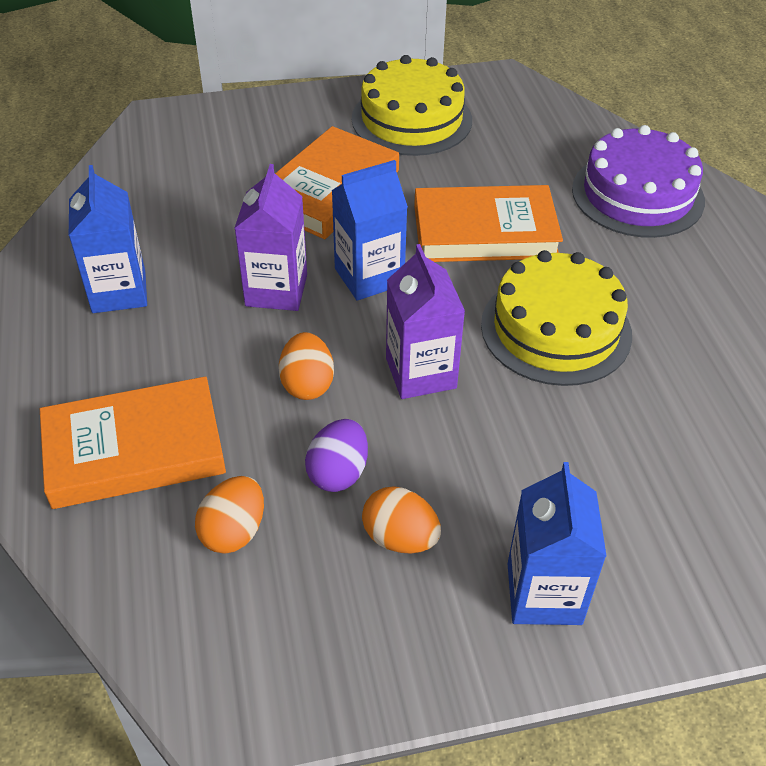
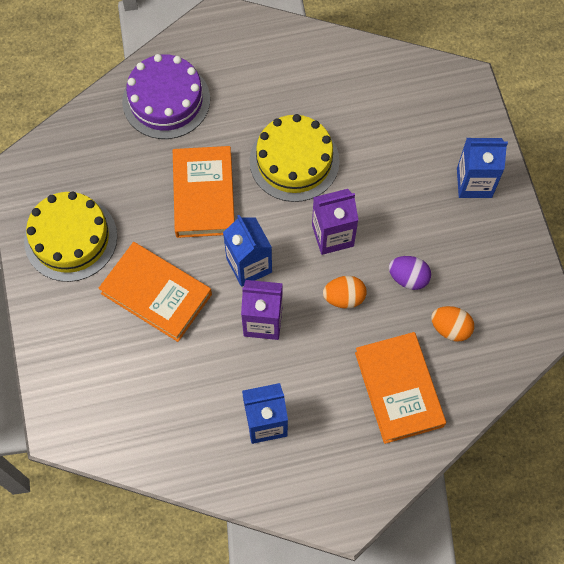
camera: 90 degrees left, 20 degrees up
orange egg [362,486,441,554] -> none

